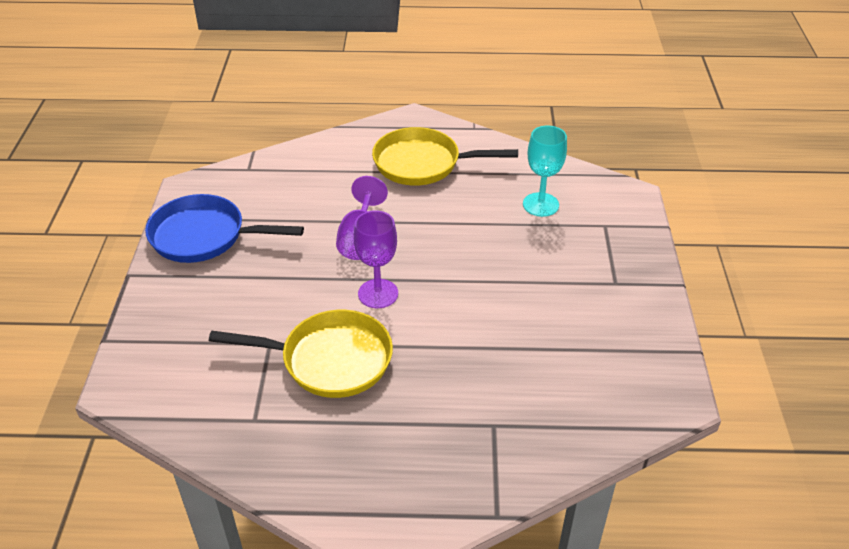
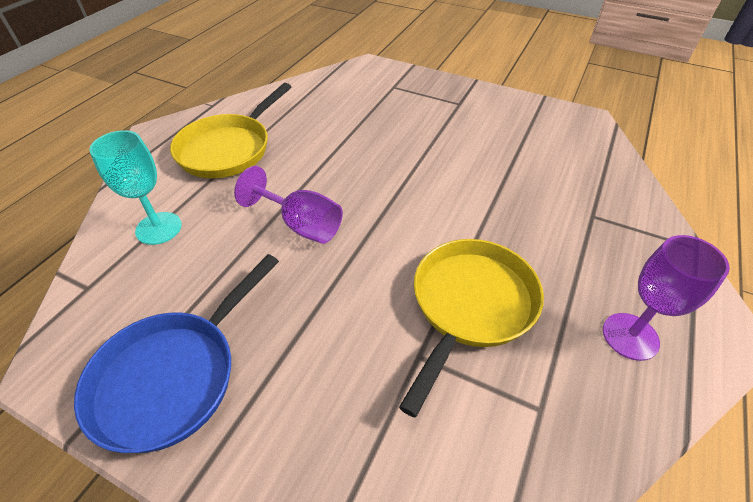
camera: 65 degrees left, 5 degrees up
purple goblet [354,210,398,308] -> purple goblet moved to [603,235,730,361]
turquoise goblet [523,125,567,217] -> turquoise goblet moved to [89,130,182,245]

